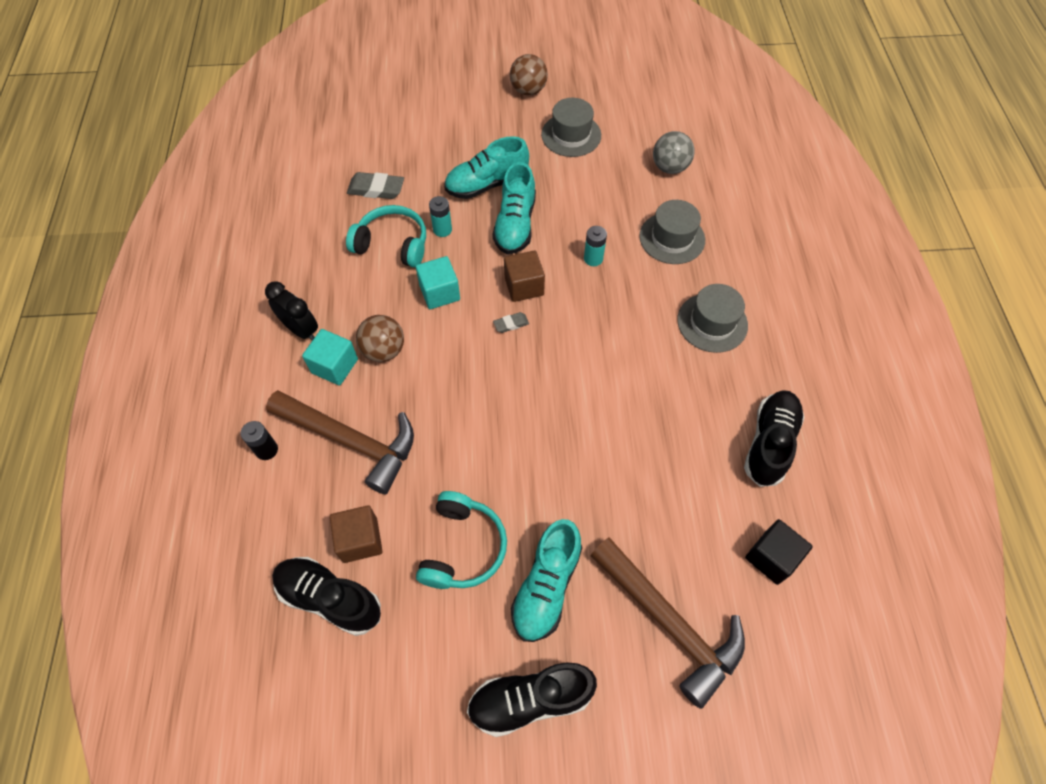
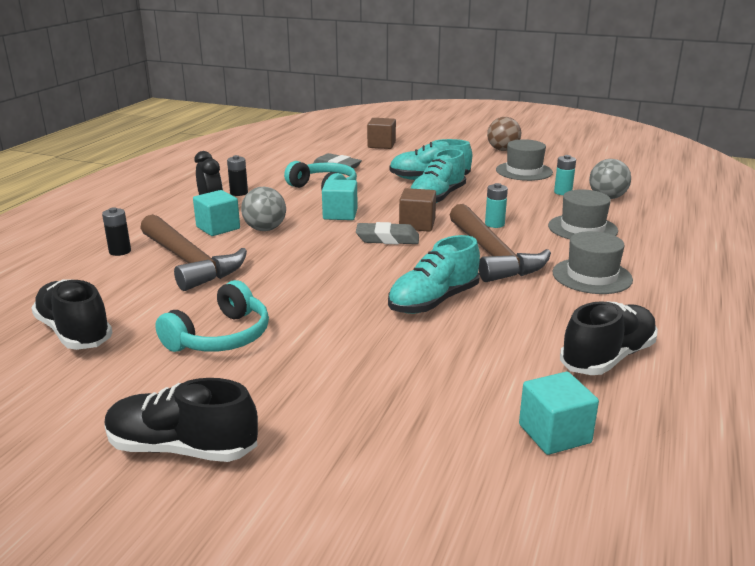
camera: 25 degrees right, 35 degrees down
brown cube [330,505,382,563] -> brown cube moved to [367,118,396,149]
brown ball [356,315,404,362] -> grey ball [241,187,286,231]
turquoise battery [429,196,452,237] -> turquoise battery moved to [554,155,576,195]
grey eraser [493,312,529,333] -> grey eraser [356,222,419,244], size x1.82
turquoise shoe [511,519,582,642] -> turquoise shoe moved to [388,235,480,314]
brown hammer [591,537,745,709] -> brown hammer moved to [450,204,551,282]
black cube [745,519,813,585] -> turquoise cube [519,372,599,455]
none -> black battery [227,155,248,196]

